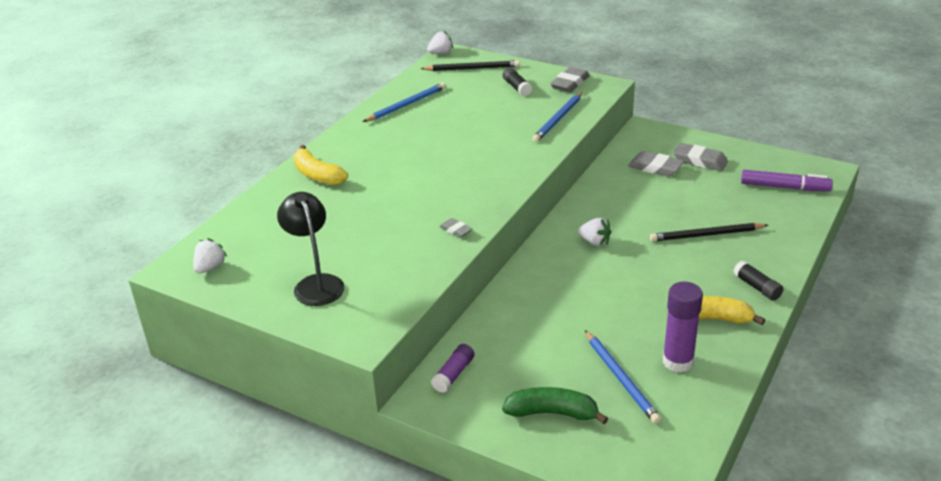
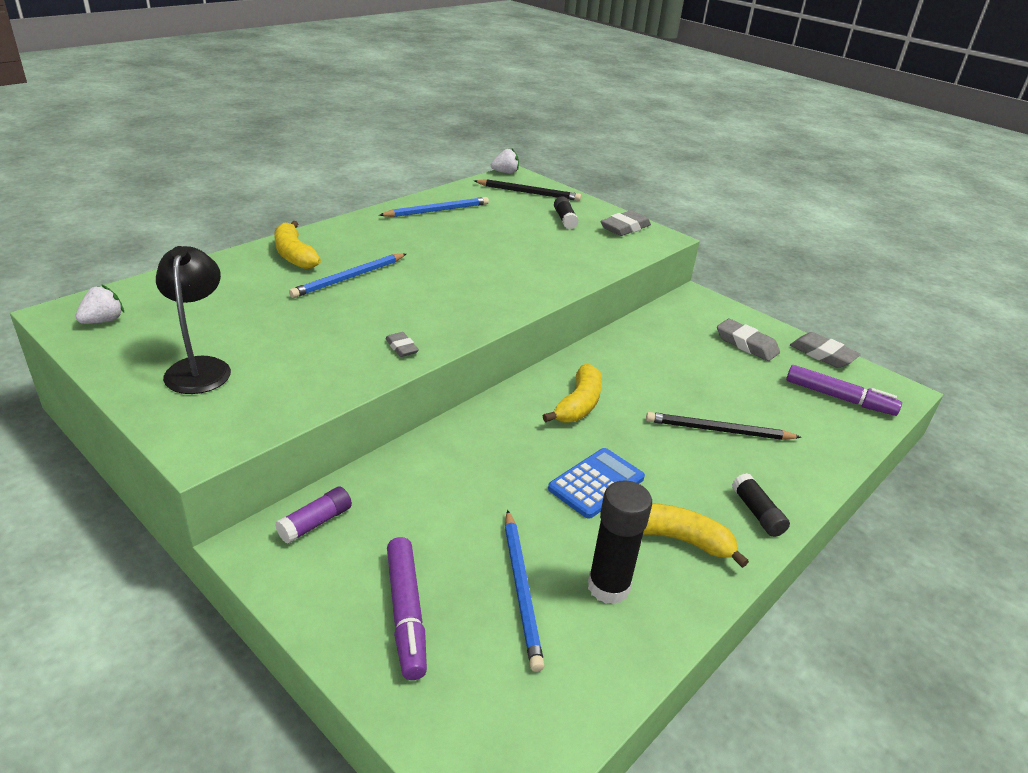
camera: 10 degrees right, 0 degrees up
green banana [502,387,608,424] -> purple marker [387,537,427,680]
blue pencil [532,92,582,142] -> blue pencil moved to [289,253,406,298]
white strawberry [578,218,611,246] -> yellow banana [543,364,602,423]
grey eraser [628,151,684,177] -> grey eraser moved to [790,332,861,368]
purple glue stick [663,282,703,373] -> black glue stick [588,480,652,604]
none -> blue calculator [548,448,645,519]

